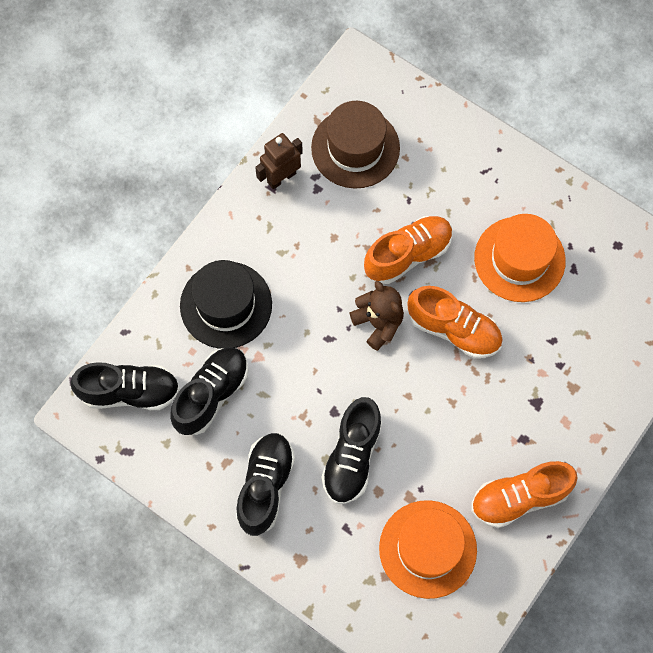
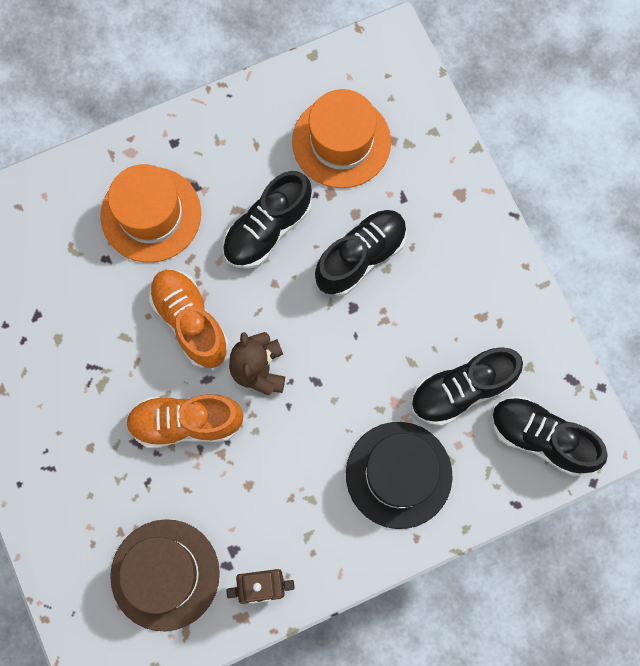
camera: 150 degrees left, 5 degrees up
black shoe [236,433,295,536] -> black shoe moved to [223,171,312,269]
orange shoe [471,461,578,528] -> none
orange hat [474,214,566,302] -> orange hat moved to [100,164,201,263]

